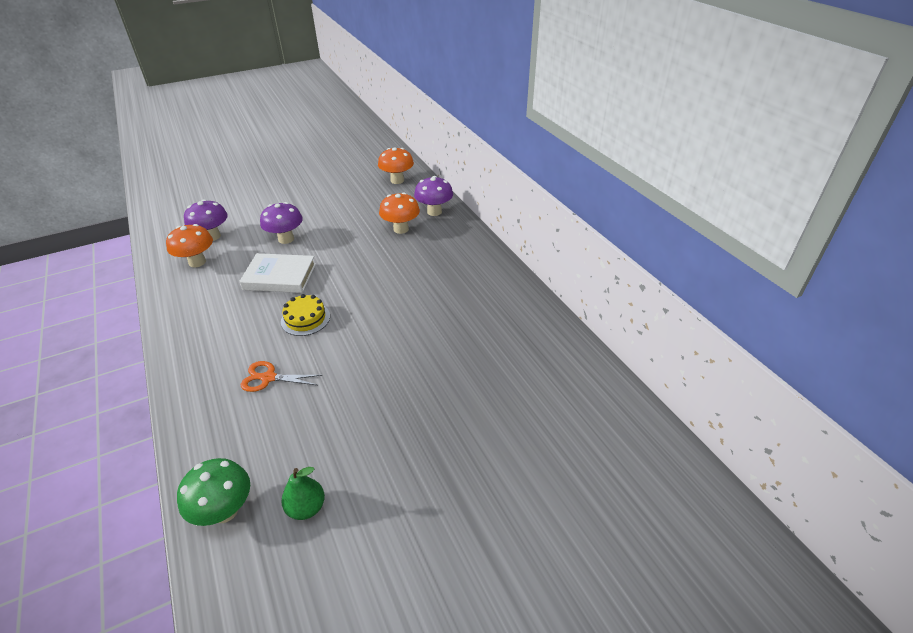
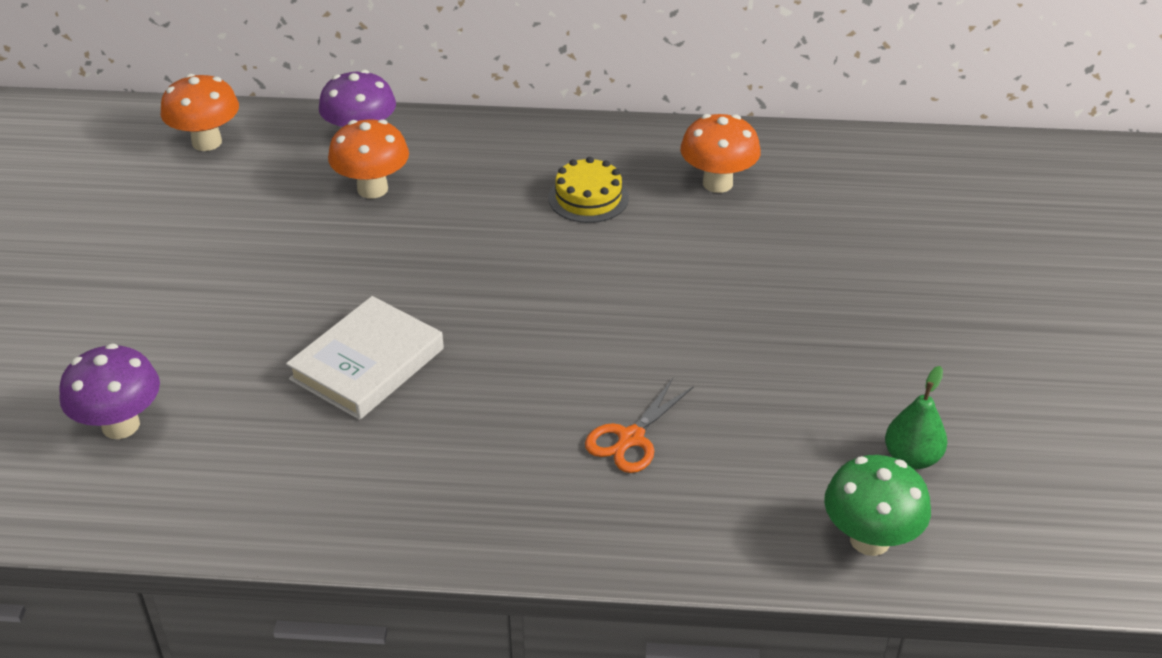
camera: 60 degrees left, 0 degrees up
orange mushroom [166,224,213,267] -> orange mushroom moved to [680,114,761,193]
purple mushroom [260,202,303,244] -> none
yellow cake [281,294,330,336] -> yellow cake moved to [549,157,629,223]

